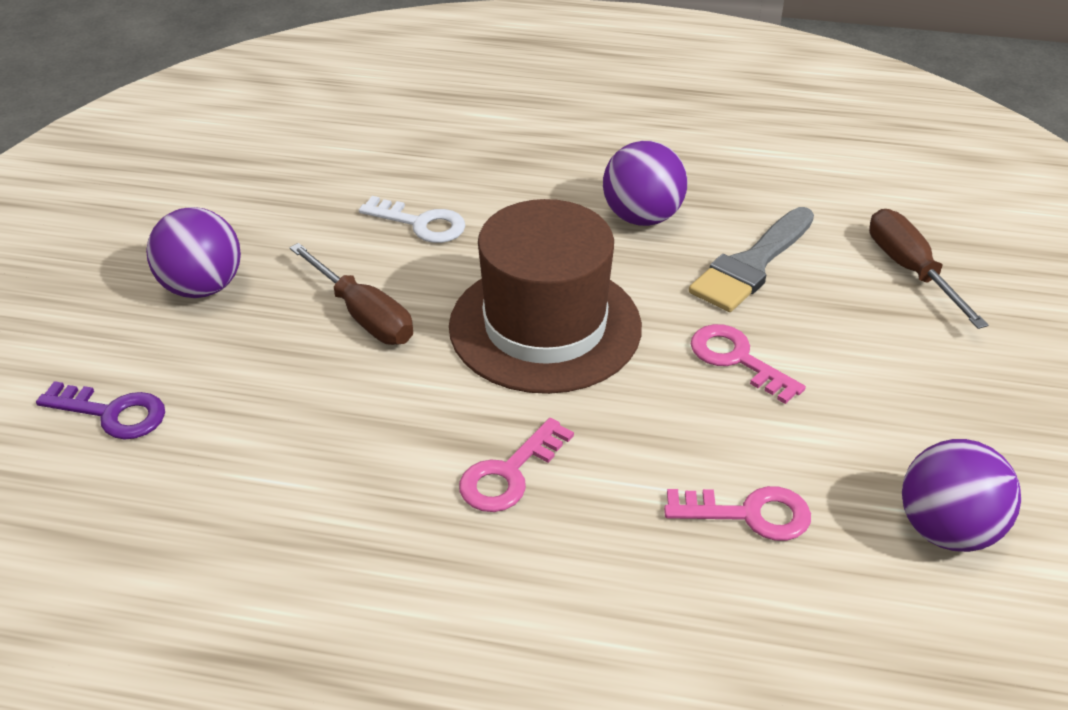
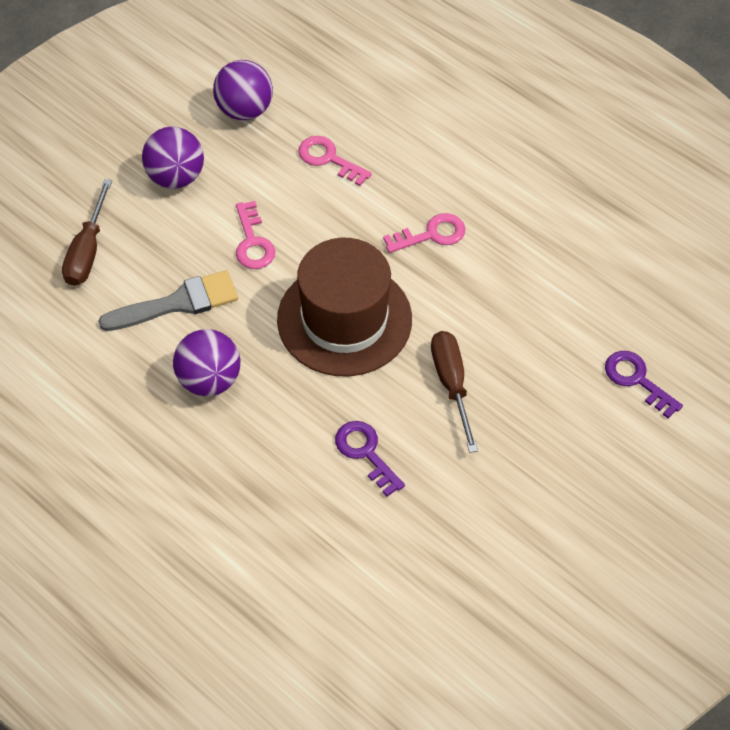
camera: 150 degrees left, 15 degrees up
purple ball [146,207,241,298] -> purple ball moved to [142,127,204,189]
white key [359,196,466,243] -> purple key [335,421,405,497]

